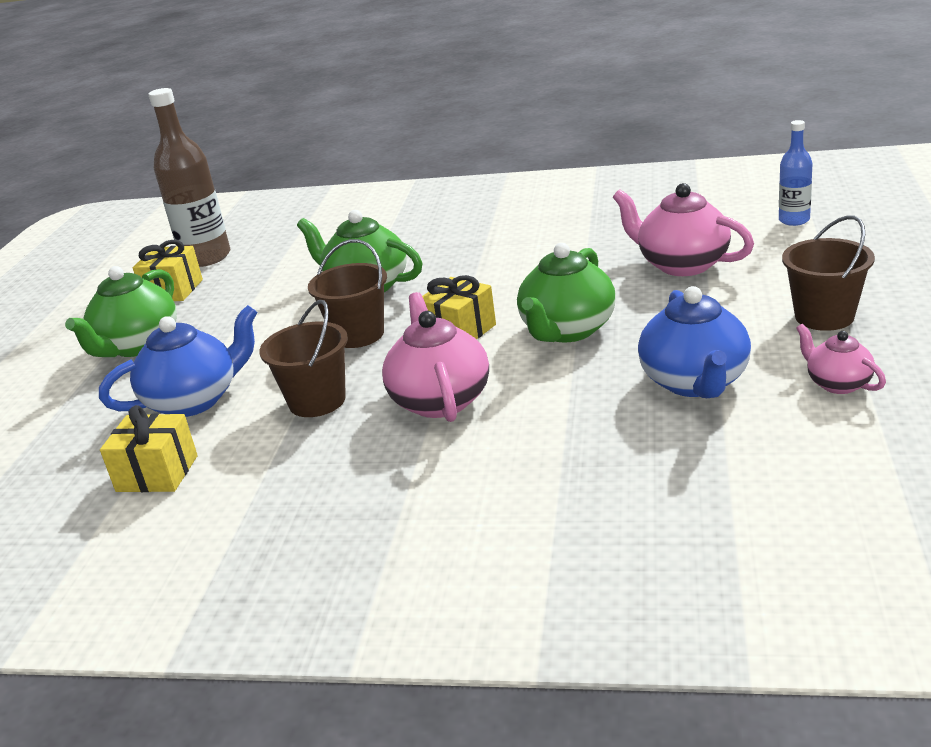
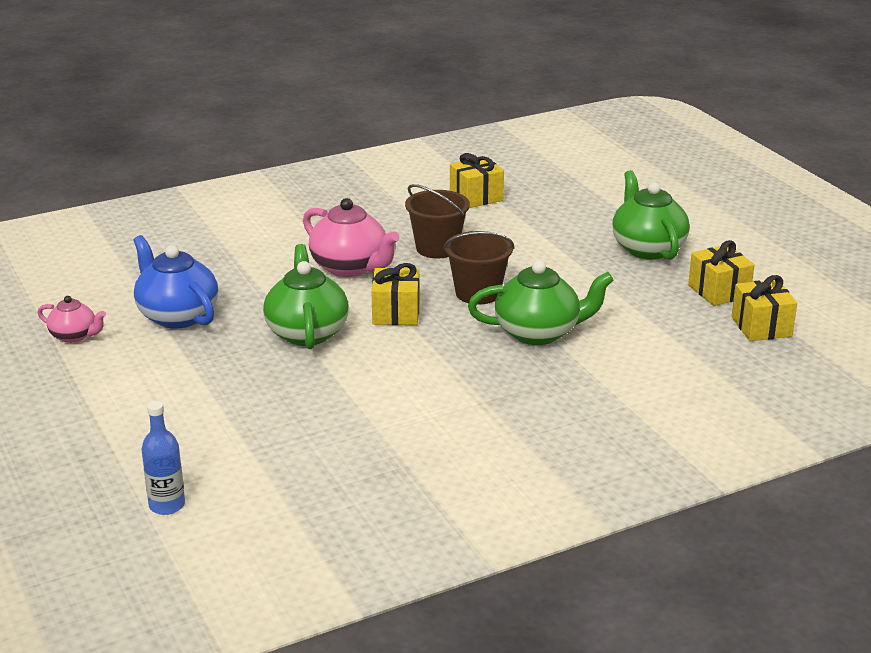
camera: 140 degrees right, 0 degrees up
blue teapot [99,305,258,417] -> none
brown bottle [149,88,230,267] -> yellow gift [731,275,797,341]
pink teapot [613,183,754,276] -> none
brown bucket [782,215,875,331] -> none

